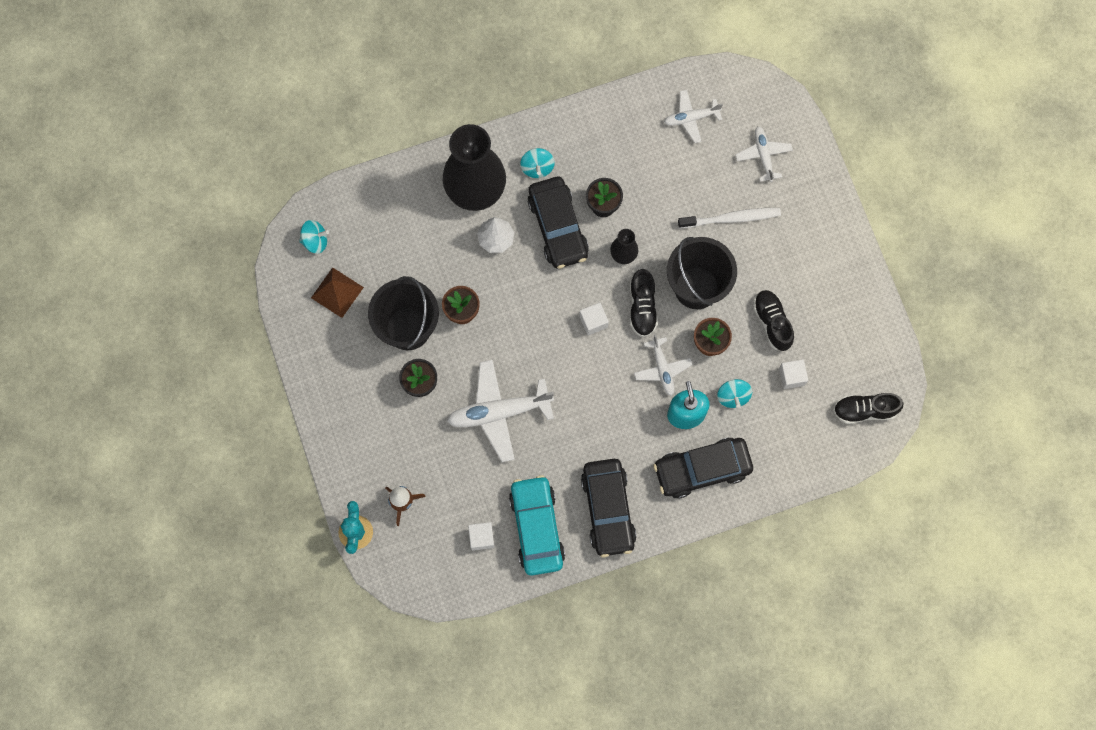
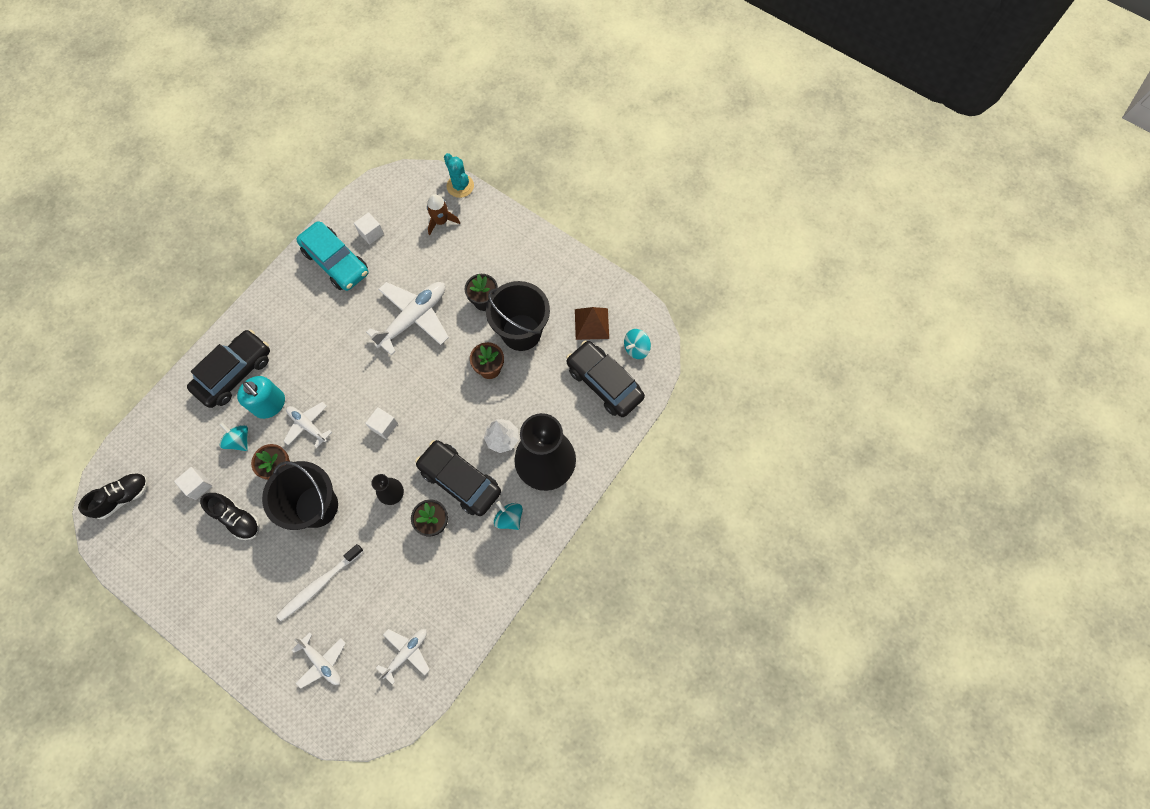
camera: 145 degrees right, 5 degrees down
black car [581,459,637,557] -> black car moved to [566,341,645,417]
black shoe [630,269,658,337] -> none

